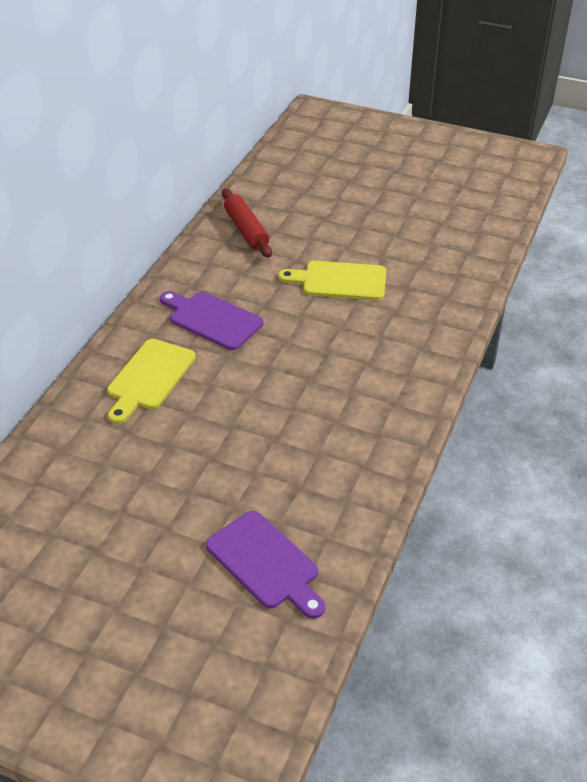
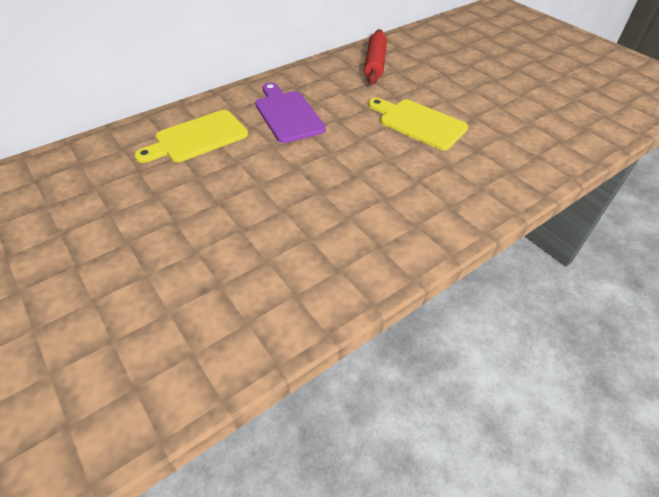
camera: 30 degrees right, 5 degrees up
purple cutting board [206,511,325,619] -> none

